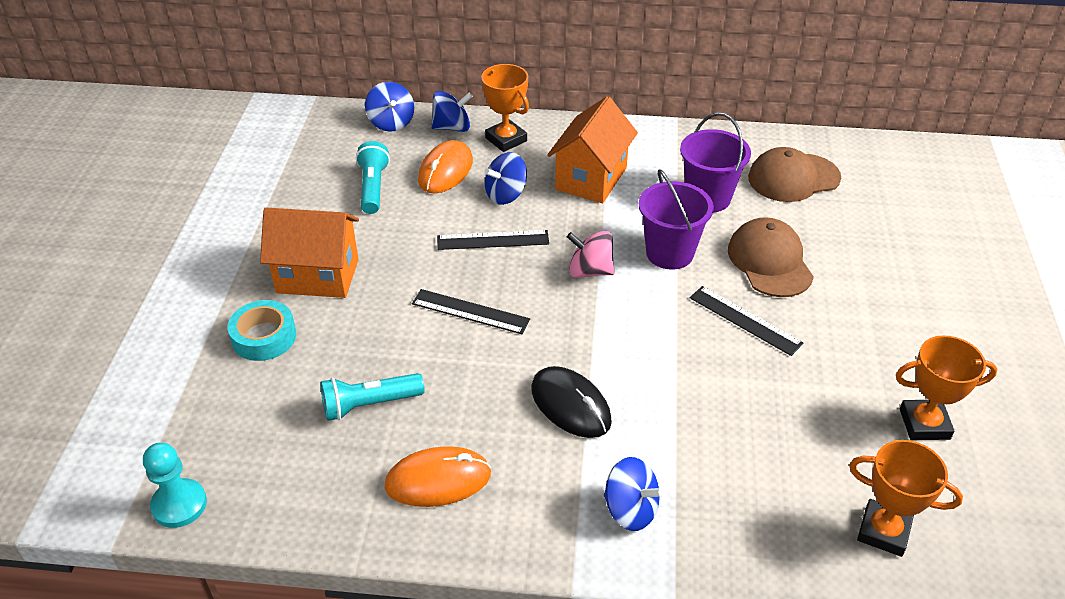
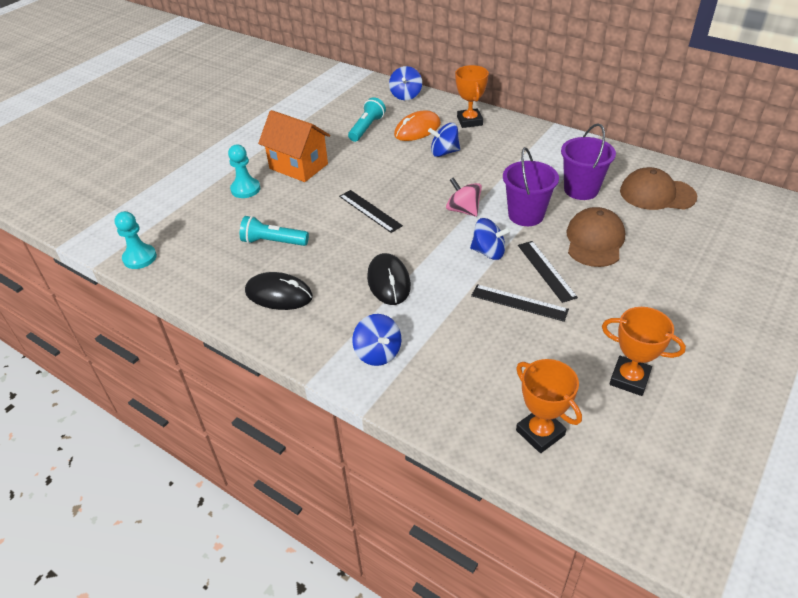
camera: 30 degrees right, 0 degrees up
turquoise tape [228,300,296,361] -> turquoise pawn [228,144,260,198]
orange mouse [384,446,491,507] -> black mouse [245,272,313,310]
blue spinning top [431,91,473,132] -> blue spinning top moved to [470,218,511,260]
black ruler [437,230,549,250] -> black ruler moved to [471,284,569,322]
orange house [547,96,638,203] -> none

